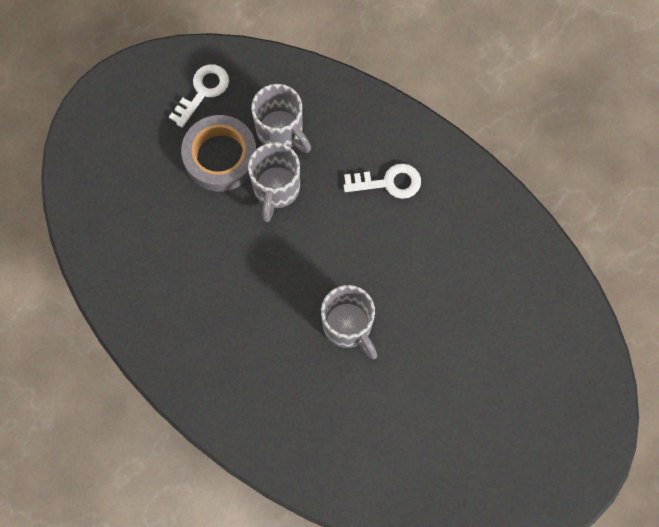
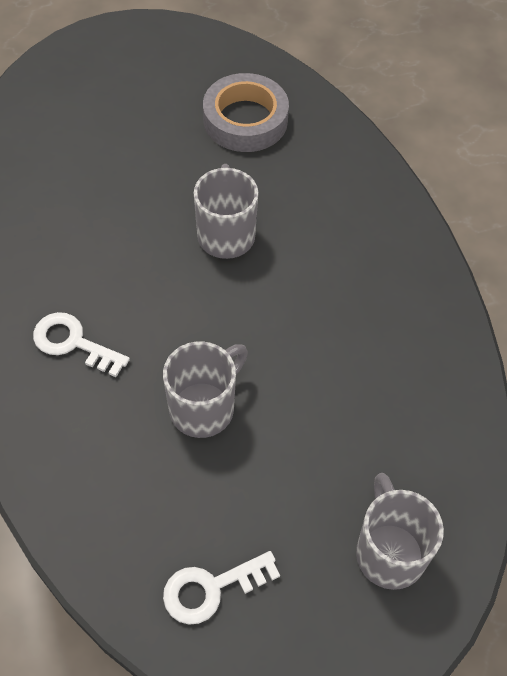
camera: 150 degrees left, 15 degrees down
grey tape [181,115,257,192] -> grey tape moved to [203,73,289,152]
grey mug [251,84,311,153] -> grey mug moved to [356,473,444,590]

